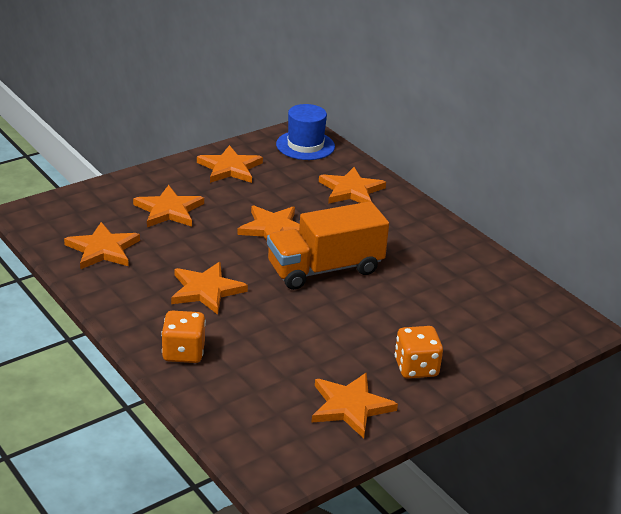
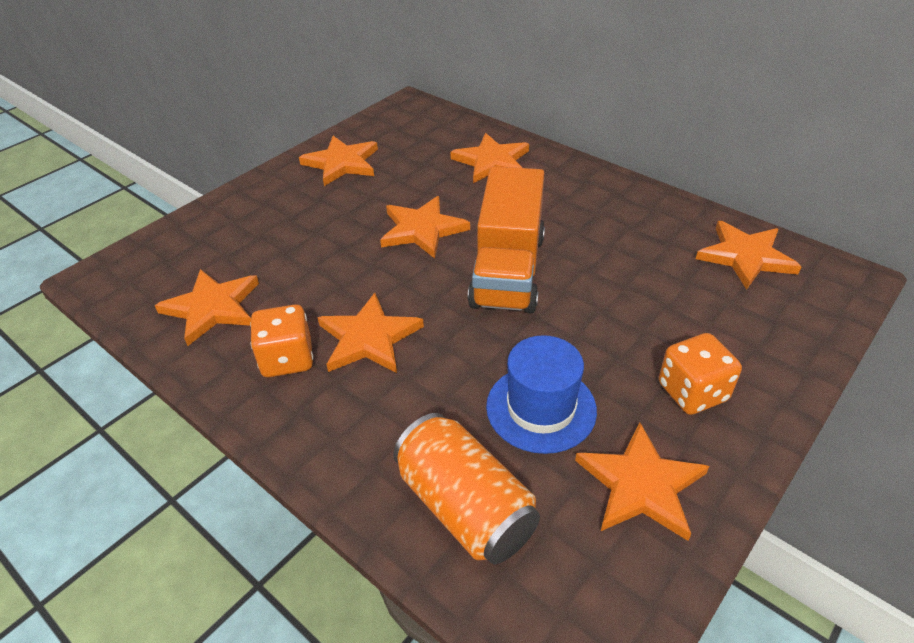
camera: 10 degrees left, 10 degrees up
orange star [133,185,204,227] -> orange star moved to [696,221,802,290]
orange dice [161,311,206,363] -> orange dice moved to [250,305,313,377]
orange truck [267,201,389,290] -> orange truck turned 45 degrees counterclockwise [468,166,545,313]
blue hat [276,104,335,160] -> blue hat moved to [486,335,597,454]
none -> orange can [393,413,540,564]

